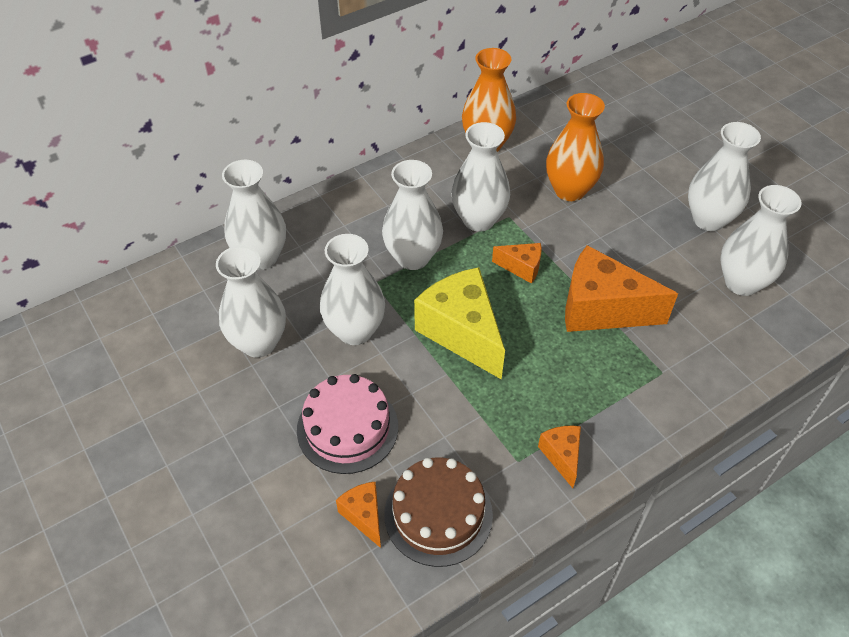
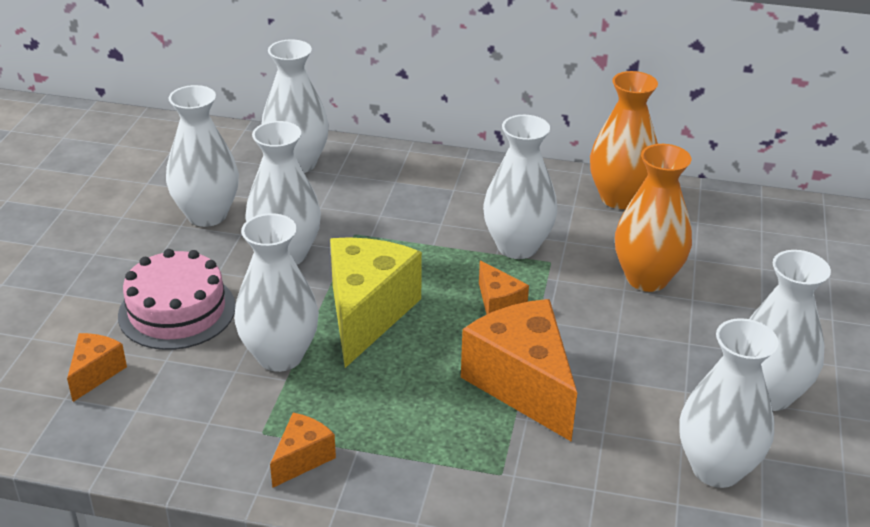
camera: 45 degrees right, 15 degrees down
white vase [382,160,443,270] -> white vase moved to [234,213,319,372]
brown cake [384,457,493,567] -> none

